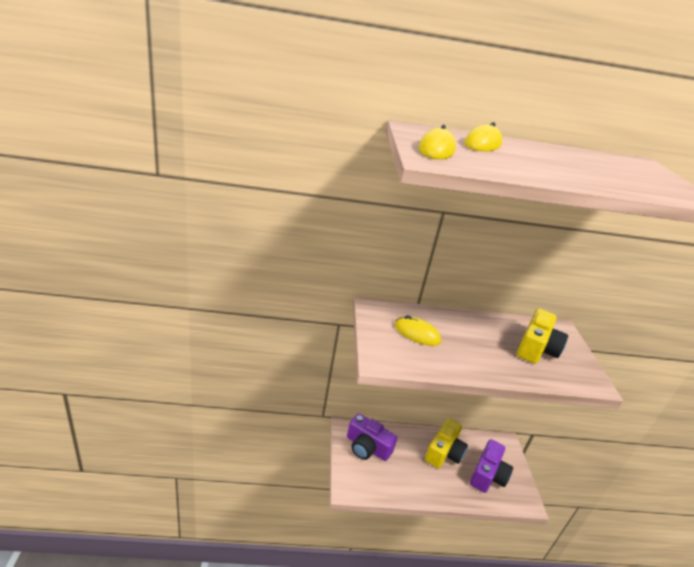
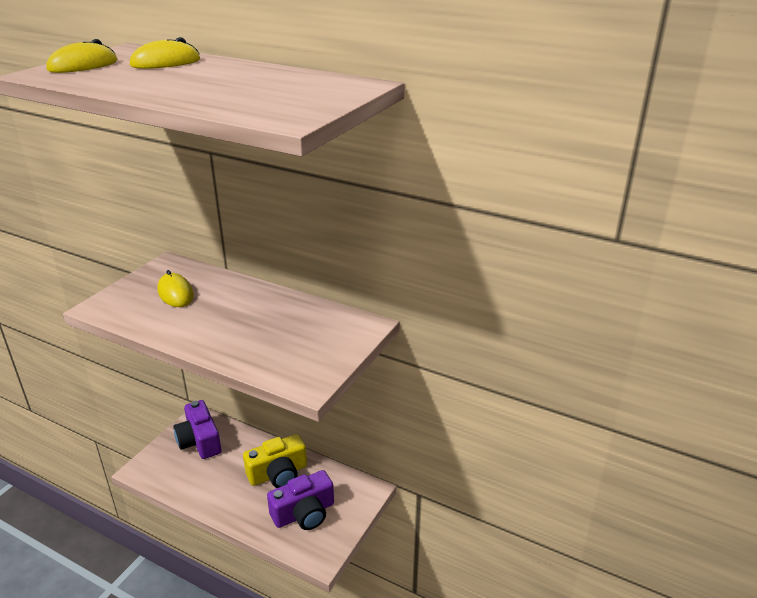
camera: 35 degrees right, 0 degrees up
yellow camera [517,308,568,364] -> none

